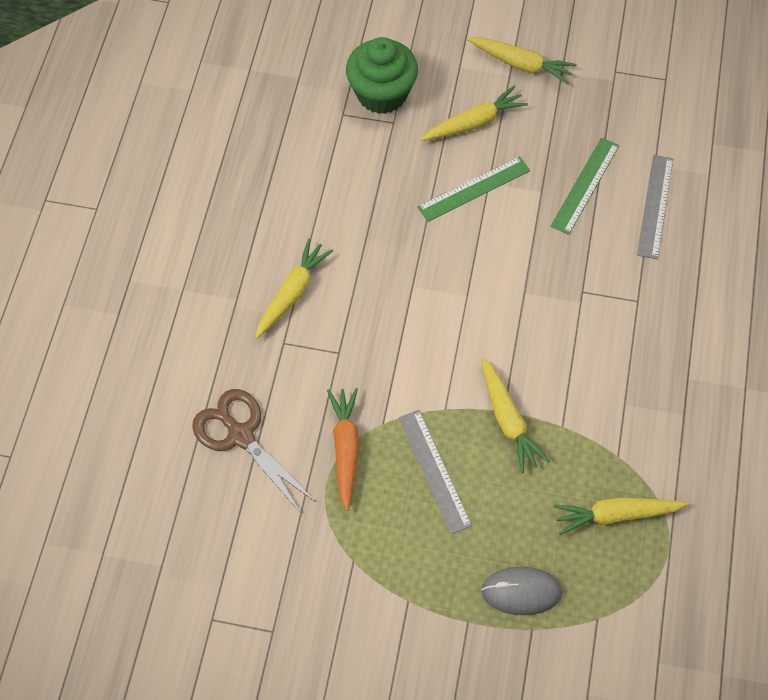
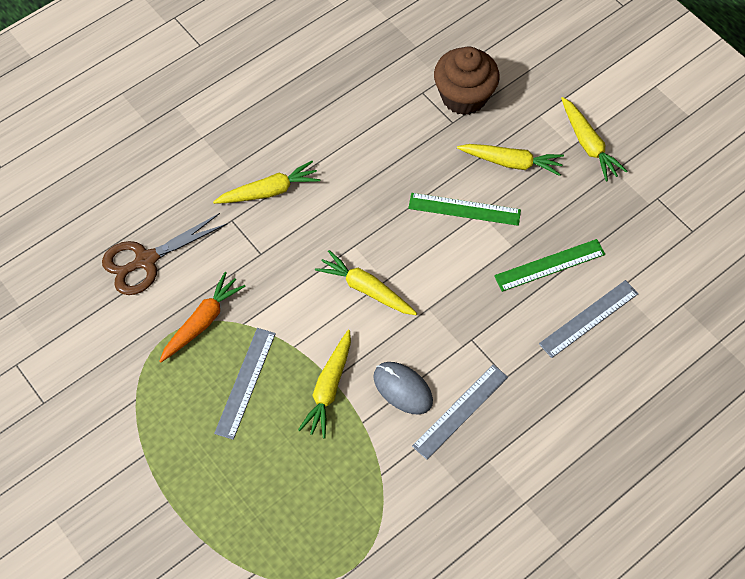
camera: 40 degrees right, 0 degrees up
brown scissors [192,389,314,512] -> brown scissors turned 120 degrees counterclockwise [102,213,227,295]
green cupcake [346,37,418,114] -> brown cupcake [434,47,500,115]
grey mouse [481,567,562,615] -> grey mouse moved to [373,362,433,415]
yellow carrot [554,498,688,535] -> yellow carrot moved to [315,250,418,315]
none -> grey ruler [412,364,508,460]

